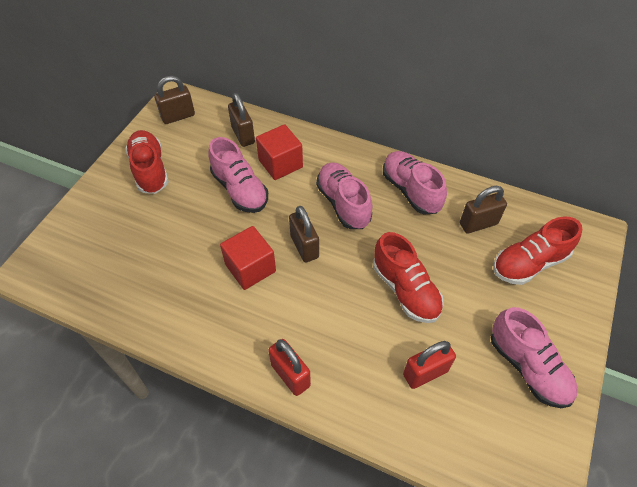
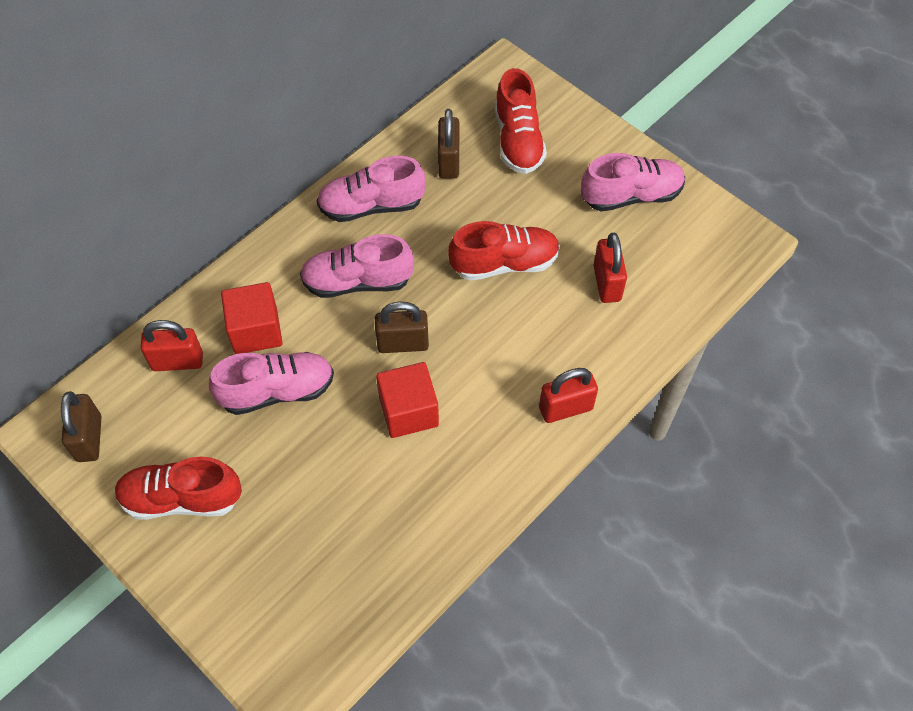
camera: 70 degrees left, 5 degrees up
brown padlock [228,93,255,147] -> red padlock [141,320,203,371]

